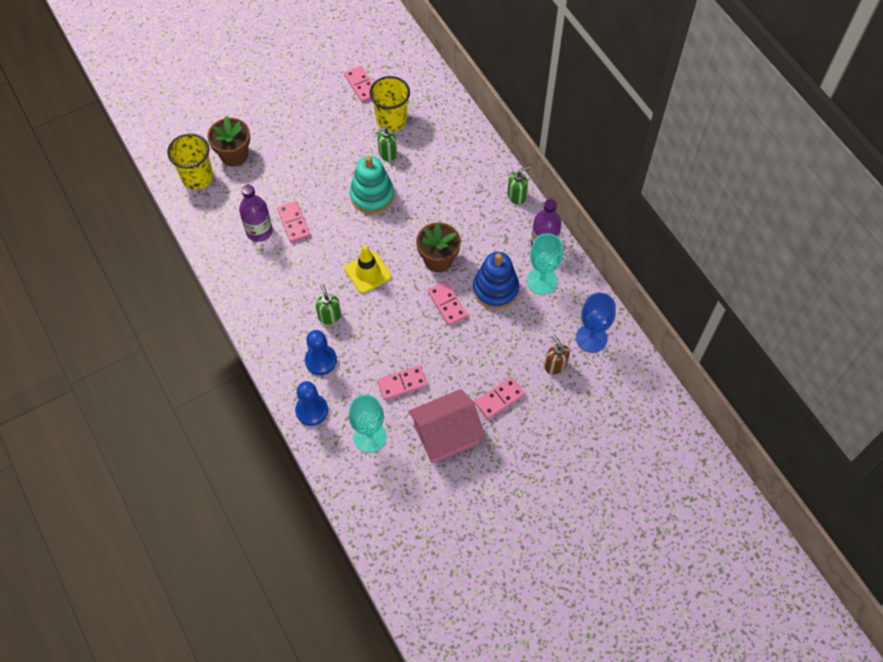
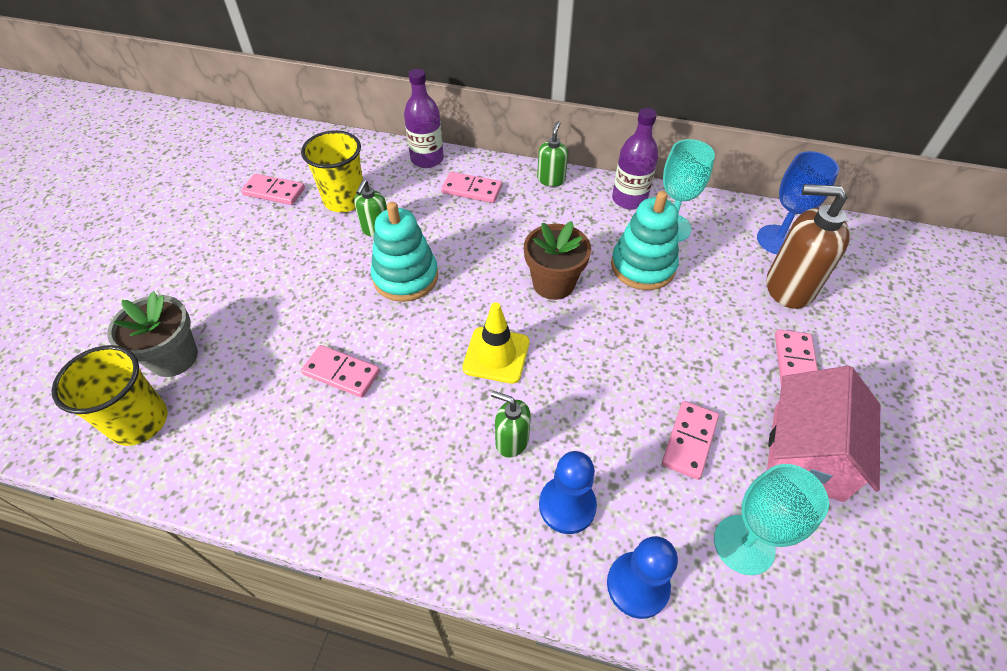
camera: 45 degrees left, 10 degrees down
brown flower pot [207,116,250,167] -> grey flower pot [107,291,198,377]
purple bottle [239,185,273,242] -> purple bottle moved to [404,69,444,168]
pink domino [428,281,468,326] -> pink domino moved to [441,172,502,203]
blue stacking toy [473,252,519,309] -> turquoise stacking toy [611,191,679,290]
brown soap dispenser [544,335,570,374] -> brown soap dispenser [766,184,850,309], size x1.83

